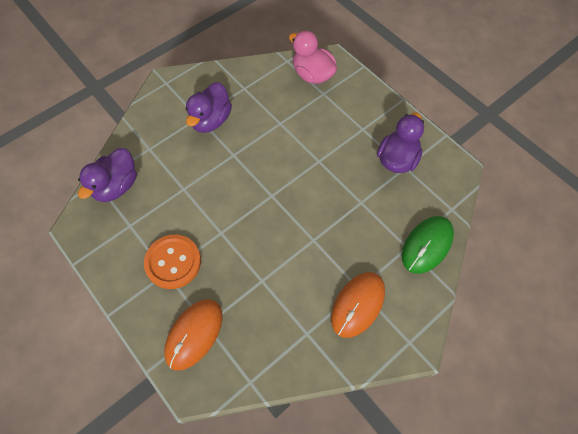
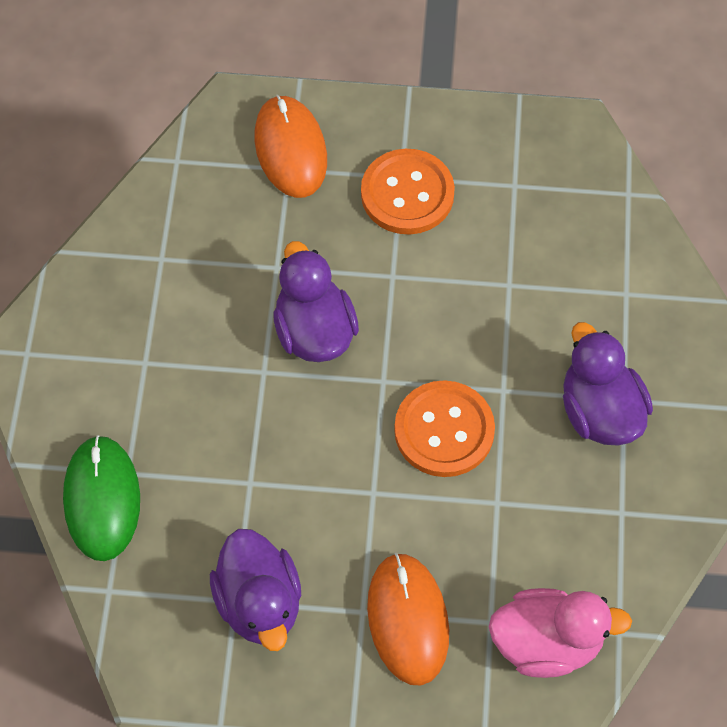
camera: 135 degrees right, 0 degrees up
purple duck [78,148,137,202] -> purple duck moved to [273,241,359,362]
orange mouse [331,272,385,338] -> orange mouse moved to [367,553,449,685]
none -> orange button [394,380,495,477]

